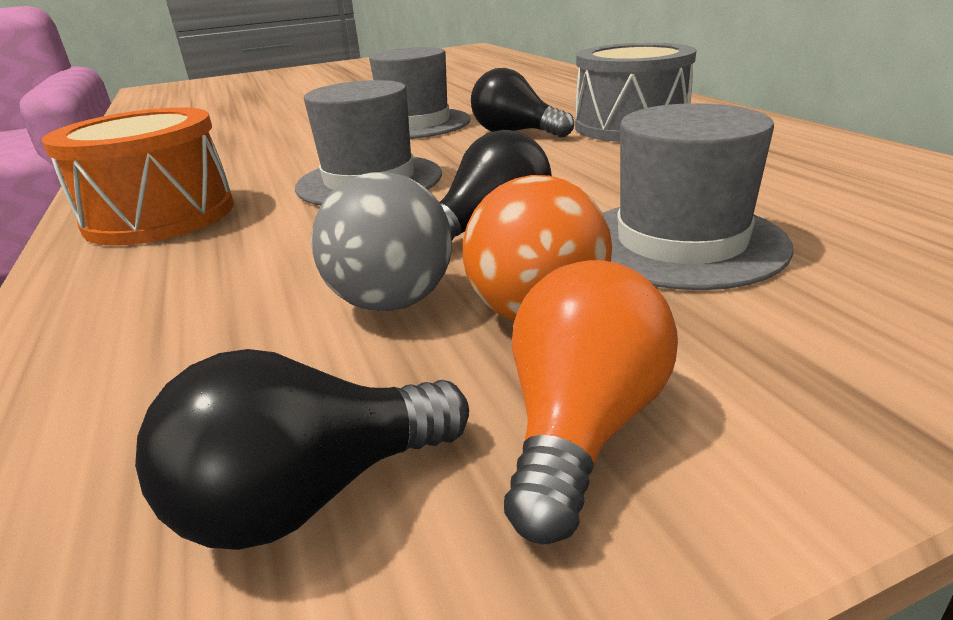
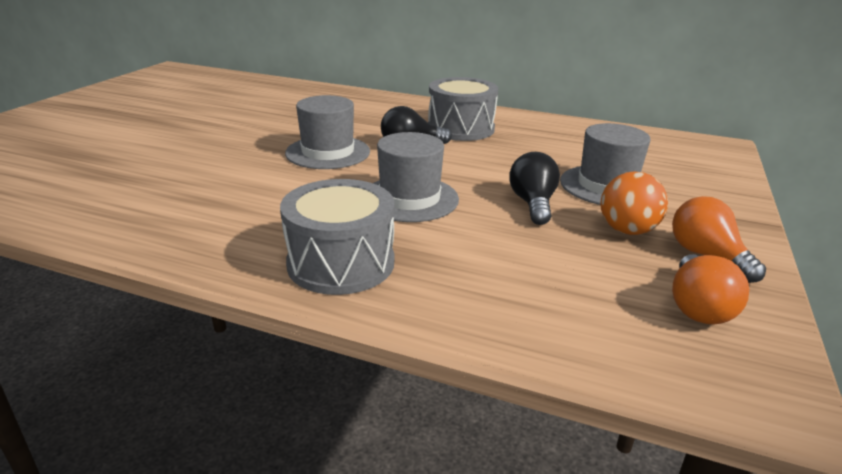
camera: 50 degrees left, 0 degrees up
orange drum [42,107,234,246] -> grey drum [280,179,394,295]
black light bulb [135,349,469,550] -> orange light bulb [672,254,749,324]
grey ball [311,172,452,312] -> none

